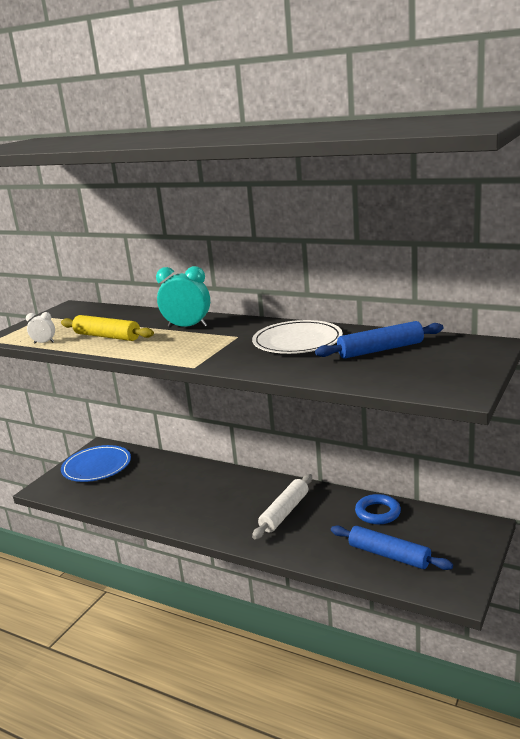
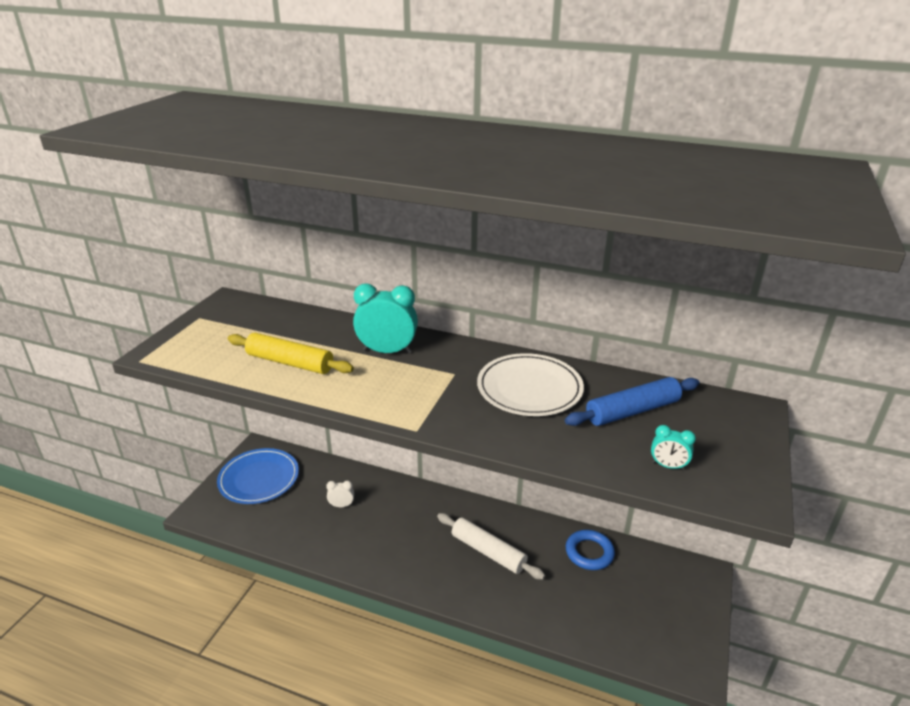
camera: 10 degrees left, 10 degrees up
white clock [26,312,55,344] -> white clock moved to [326,481,354,507]
white rolling pin [252,474,312,540] -> white rolling pin turned 75 degrees counterclockwise [437,513,545,580]
blue rolling pin [331,525,453,570] -> none
none -> turquoise clock [651,425,696,470]

